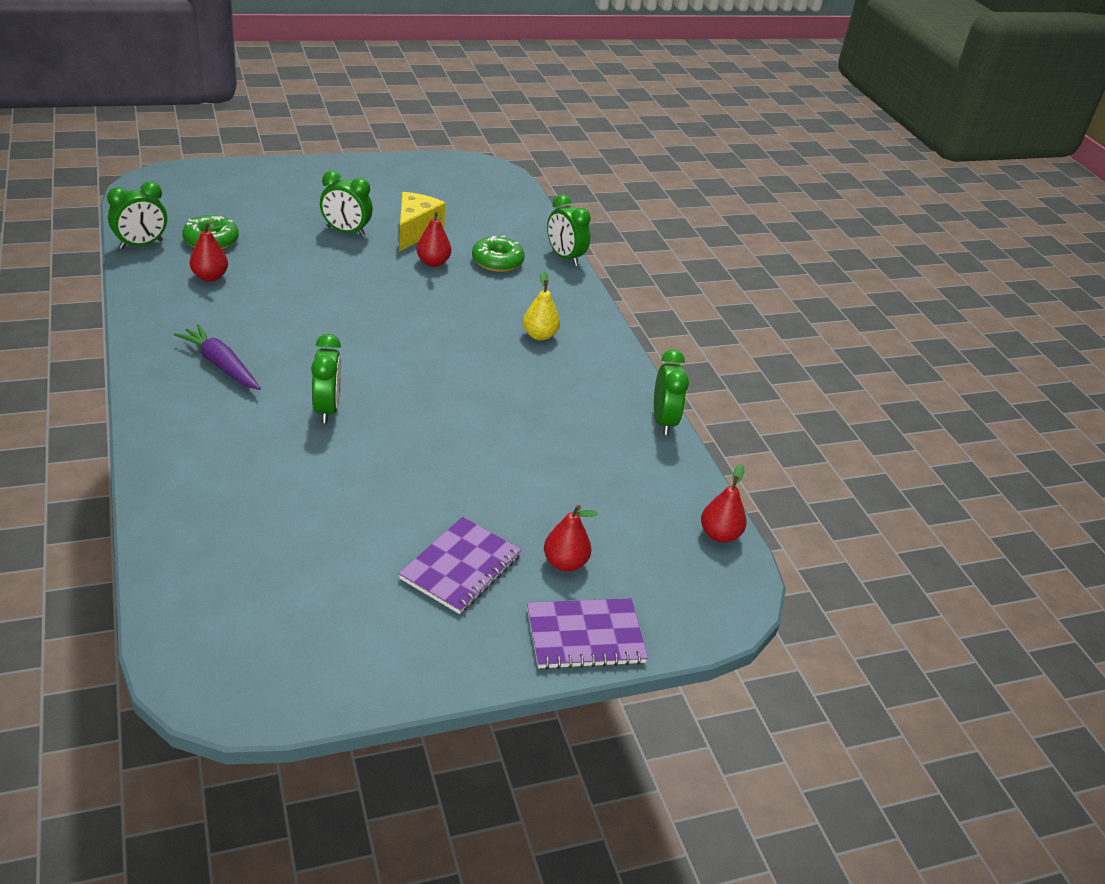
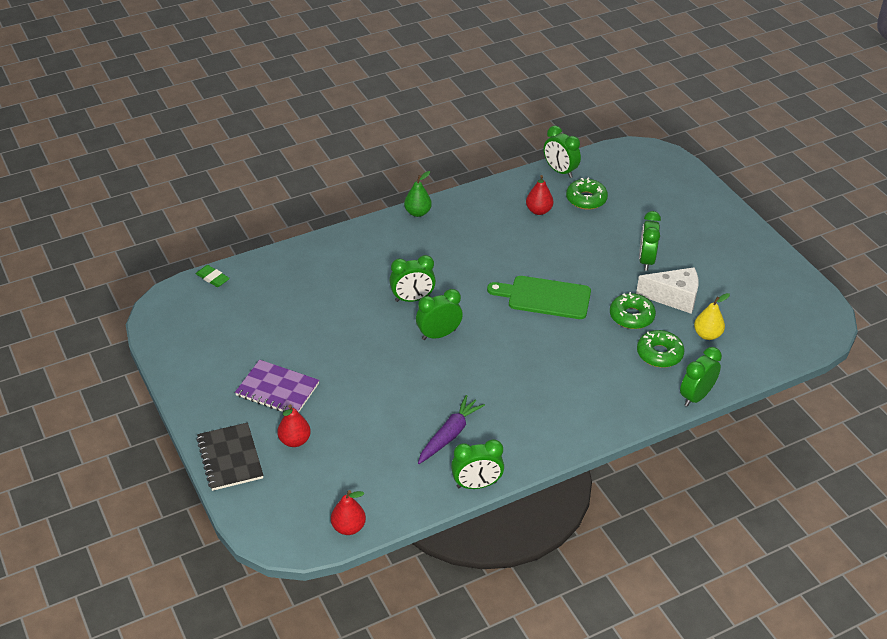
camera: 85 degrees right, 5 degrees up
purple carrot [174,324,261,390] -> purple carrot moved to [418,395,485,464]
yellow cheese [399,192,446,252] -> white cheese [636,267,699,314]
red pear [416,211,451,267] -> green donut [610,292,656,329]
yellow pear [523,271,560,340] -> yellow pear moved to [694,293,730,340]
purple notebook [527,598,648,670] -> black notebook [196,422,264,491]
none -> green eraser [196,265,230,287]
none -> green pear [404,171,432,217]
none -> green clock [416,289,463,340]
none -> green cutting board [487,276,591,319]

